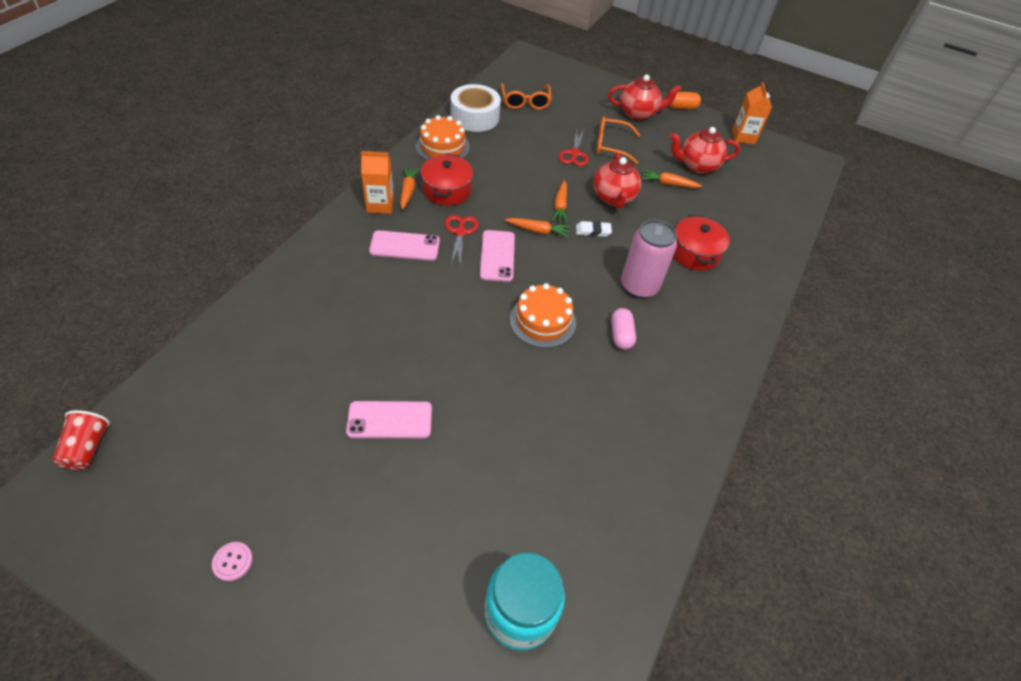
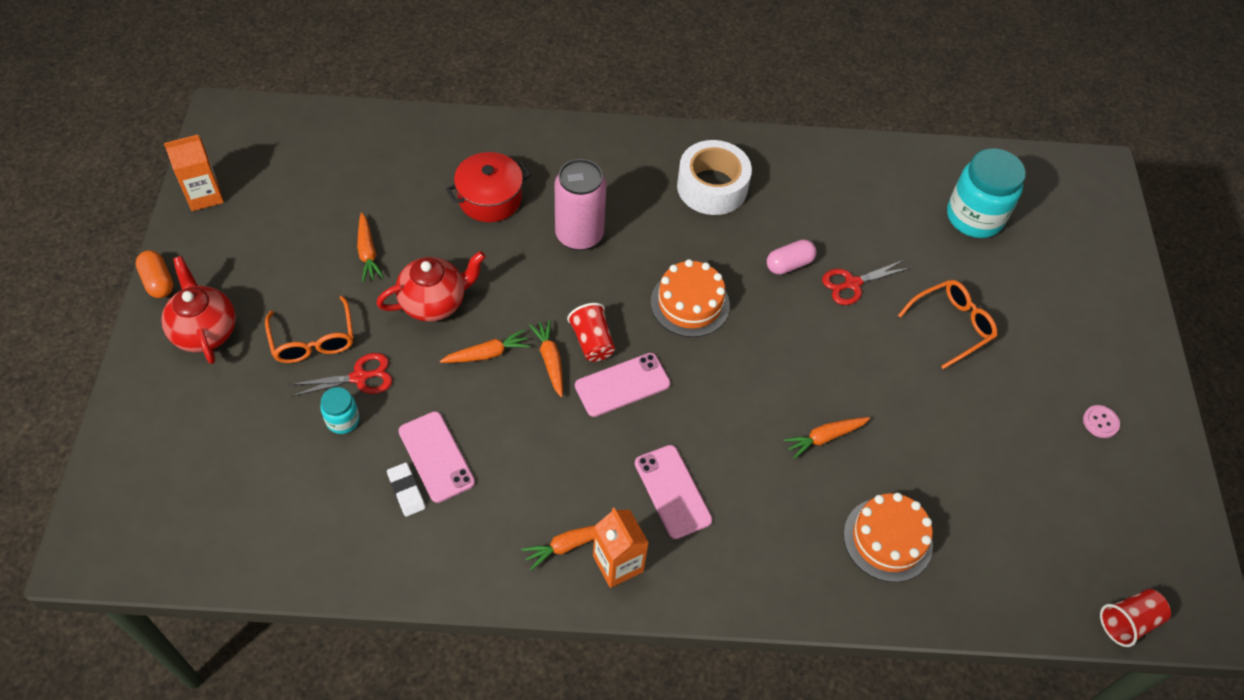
camera: 115 degrees left, 5 degrees up
pink phone [346,401,432,438] -> pink phone moved to [398,411,475,503]
orange cake [416,115,470,160] -> orange cake moved to [843,493,933,582]
red pot [421,154,473,206] -> none
red scissors [445,215,479,265] -> red scissors moved to [822,260,910,305]
white tape [451,84,501,132] -> white tape moved to [677,140,752,215]
orange glasses [501,83,552,110] -> orange glasses moved to [898,280,997,369]
white eraser [576,221,612,237] -> white eraser moved to [387,463,425,517]
pink capsule [611,308,636,350] -> pink capsule moved to [767,239,817,275]
red teapot [670,127,740,174] -> none
none -> turquoise jar [320,387,360,434]
none -> red cup [567,303,615,362]
none -> orange carrot [783,417,870,459]

